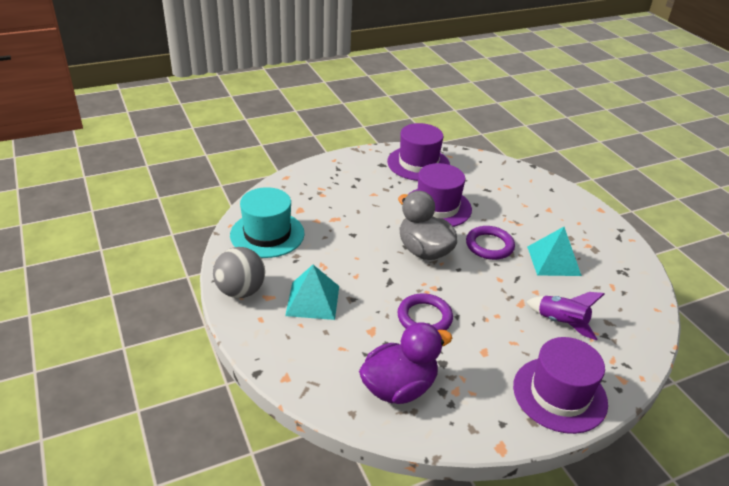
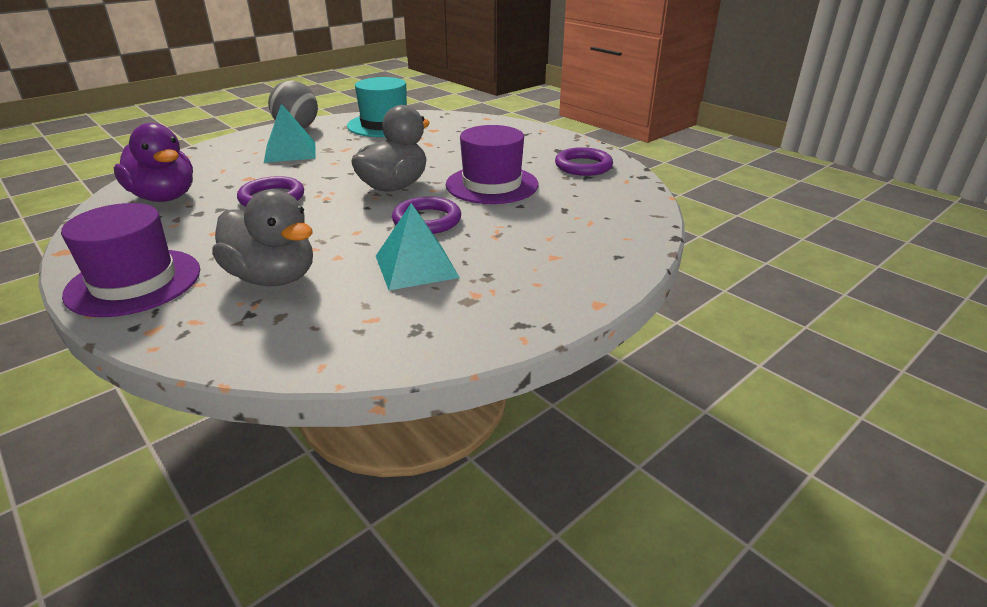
camera: 75 degrees right, 5 degrees down
purple hat [387,123,450,181] -> purple ring [555,147,613,176]
purple rocket [526,292,605,340] -> grey duck [212,189,313,286]

